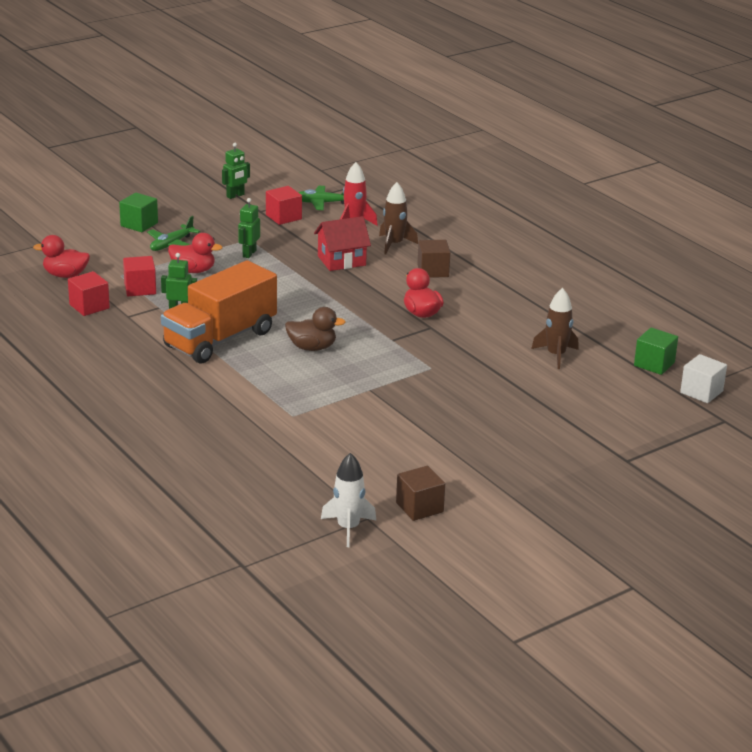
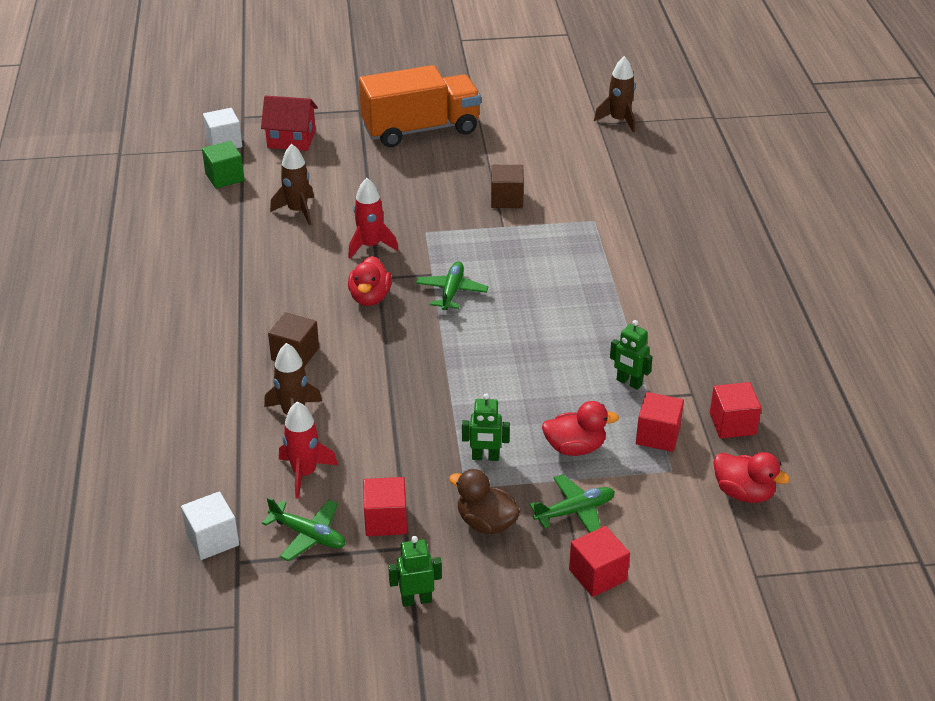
camera: 150 degrees left, 10 degrees up
green cube [119,193,158,232] -> red cube [569,526,630,597]
orange truck [161,260,277,364] -> orange truck moved to [359,65,481,147]
red duck [168,233,222,273] -> red duck turned 135 degrees clockwise [542,401,619,456]
green robot [238,198,260,258] -> green robot turned 45 degrees clockwise [462,393,510,461]
brown duck [285,307,345,351] -> brown duck moved to [449,469,520,534]
red house [314,216,371,271] -> red house moved to [261,95,318,151]
white rocket [321,453,377,547] -> brown rocket [594,56,635,133]
brown cube [396,466,445,521] -> brown cube moved to [491,165,524,208]
none -> white cube [181,491,239,560]
none -> red rocket [348,178,398,258]
none -> green plane [416,262,489,310]

